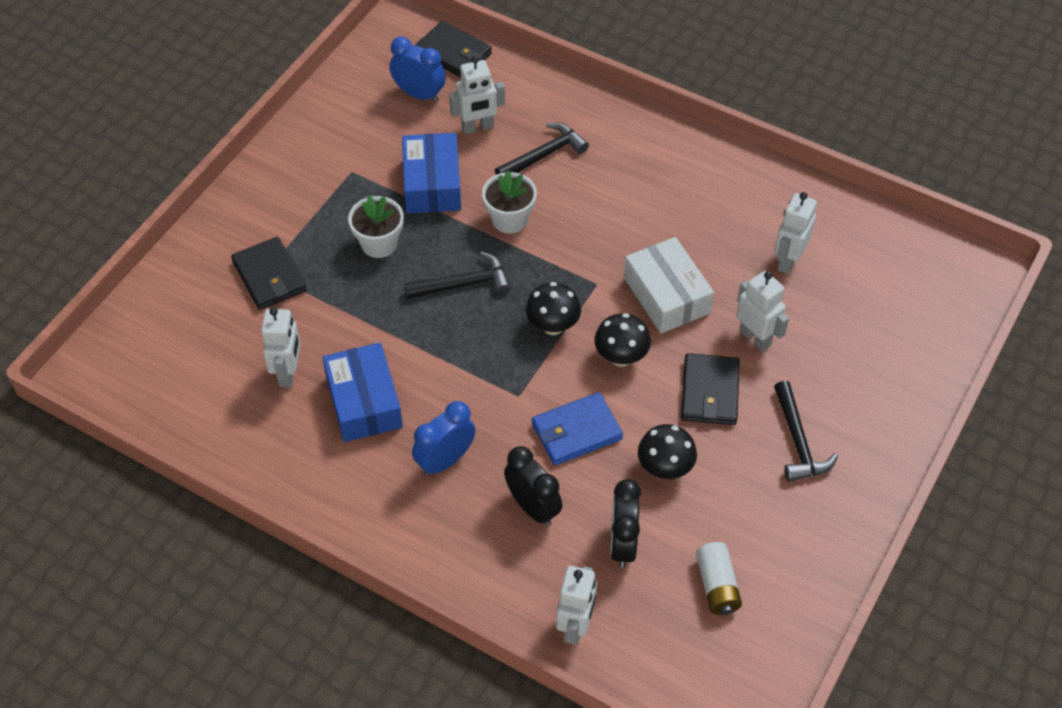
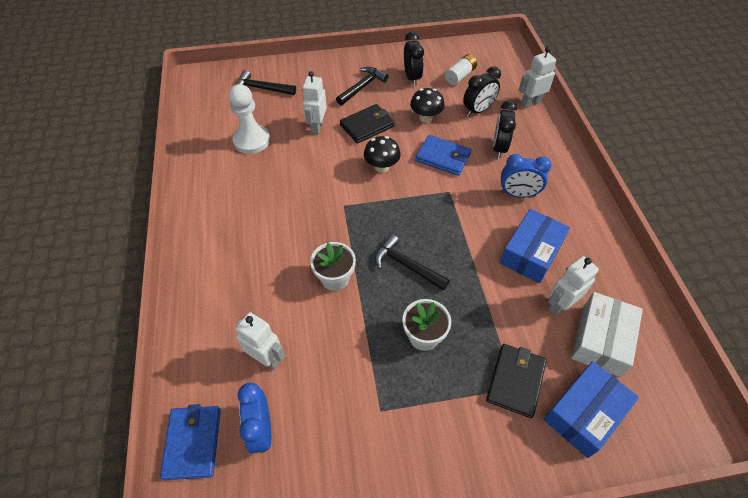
camera: 130 degrees left, 0 degrees up
blue box [402,133,461,213] -> blue box moved to [543,361,639,458]
black wallet [415,21,492,78] -> blue wallet [160,404,221,480]
black hammer [495,122,589,175] -> black hammer moved to [236,70,296,95]
black mushroom [526,282,581,335] -> none
white box [624,237,714,333] -> white box moved to [571,292,643,377]
white robot [774,192,817,274] -> white pawn [228,84,270,154]
none -> black clock [404,32,424,86]

